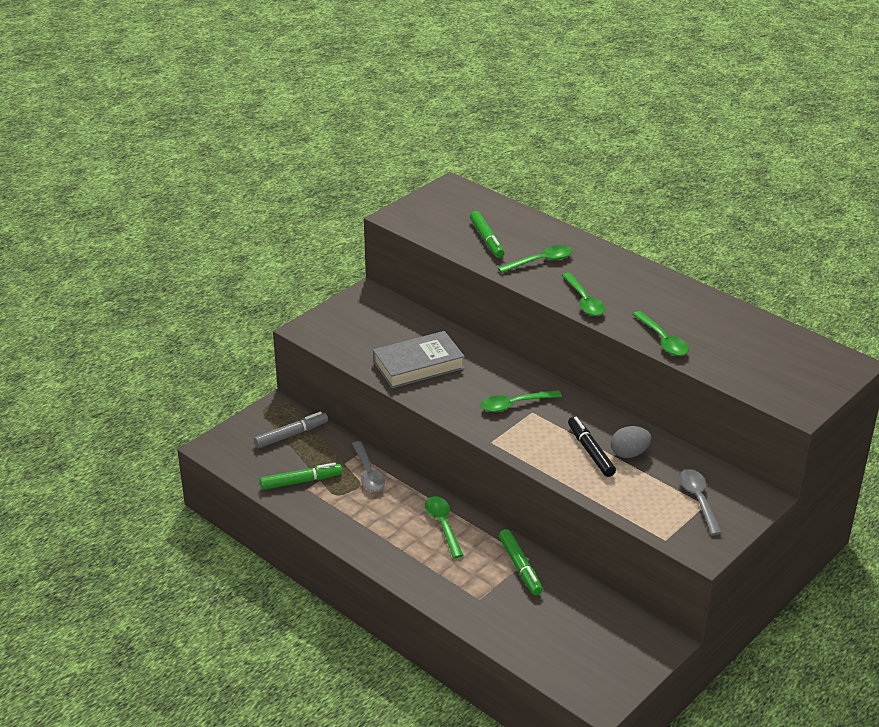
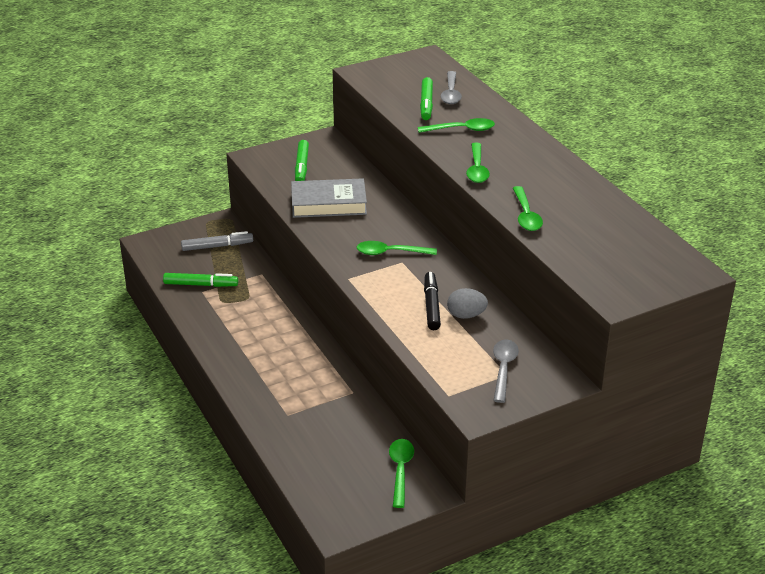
camera: 20 degrees right, 0 degrees up
grey spoon [352,441,385,491] -> grey spoon moved to [441,71,462,104]
green spoon [425,496,464,558] -> green spoon moved to [389,439,414,508]
green marker [499,529,543,595] -> green marker moved to [295,140,309,181]

